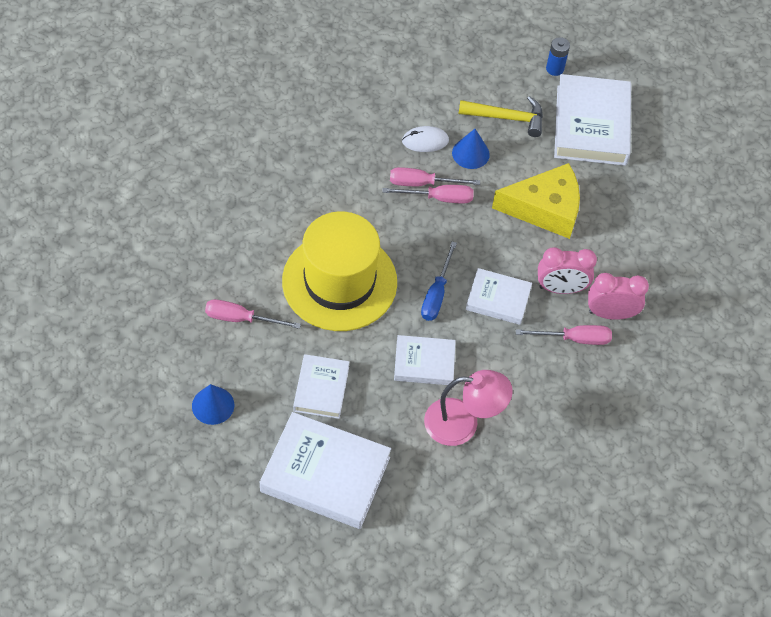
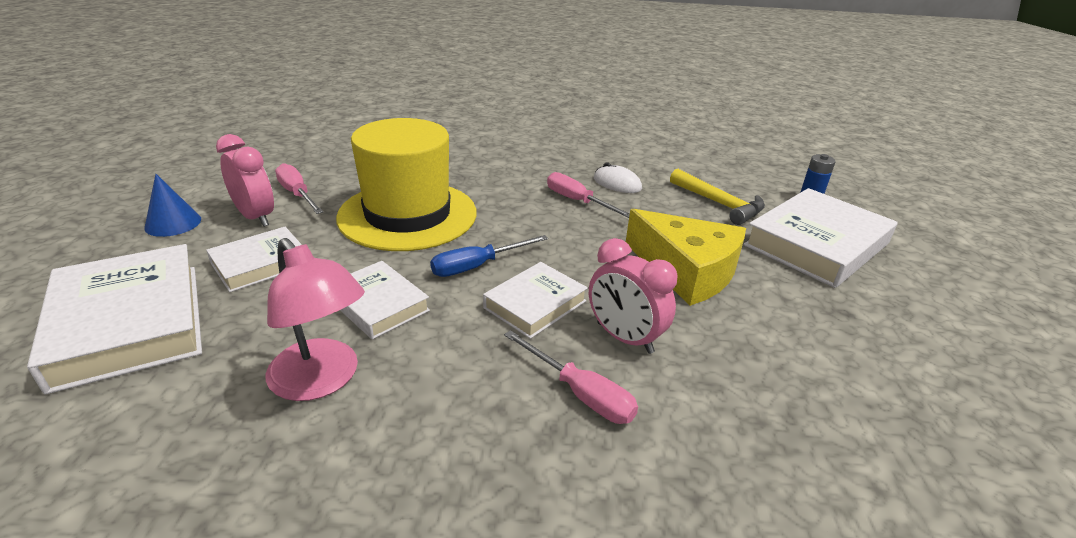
camera: 45 degrees right, 25 degrees down
pink screwdriver [382,185,474,203] -> none
blue cone [452,129,490,169] -> none
white book [466,268,532,325] -> white book turned 75 degrees clockwise [483,262,588,339]
pink clock [588,273,649,320] -> pink clock moved to [216,134,274,227]

